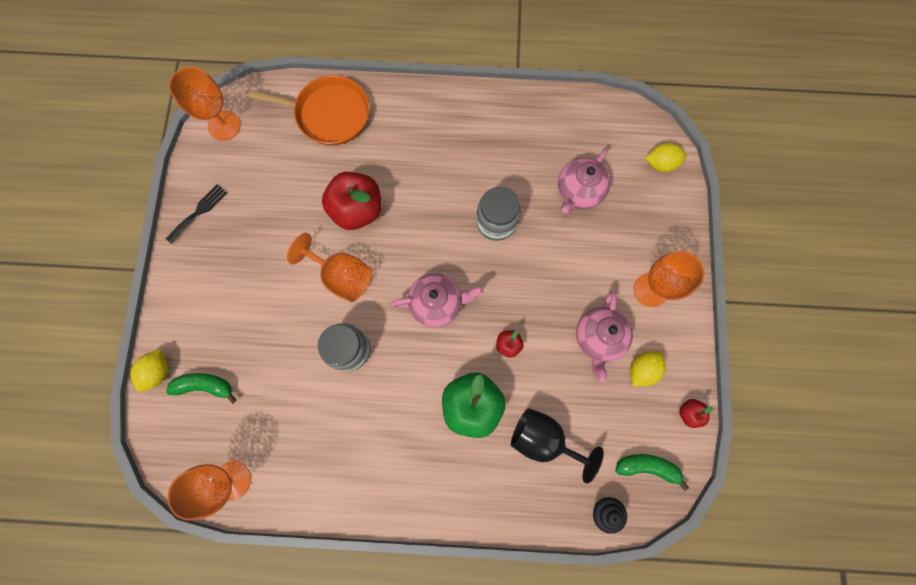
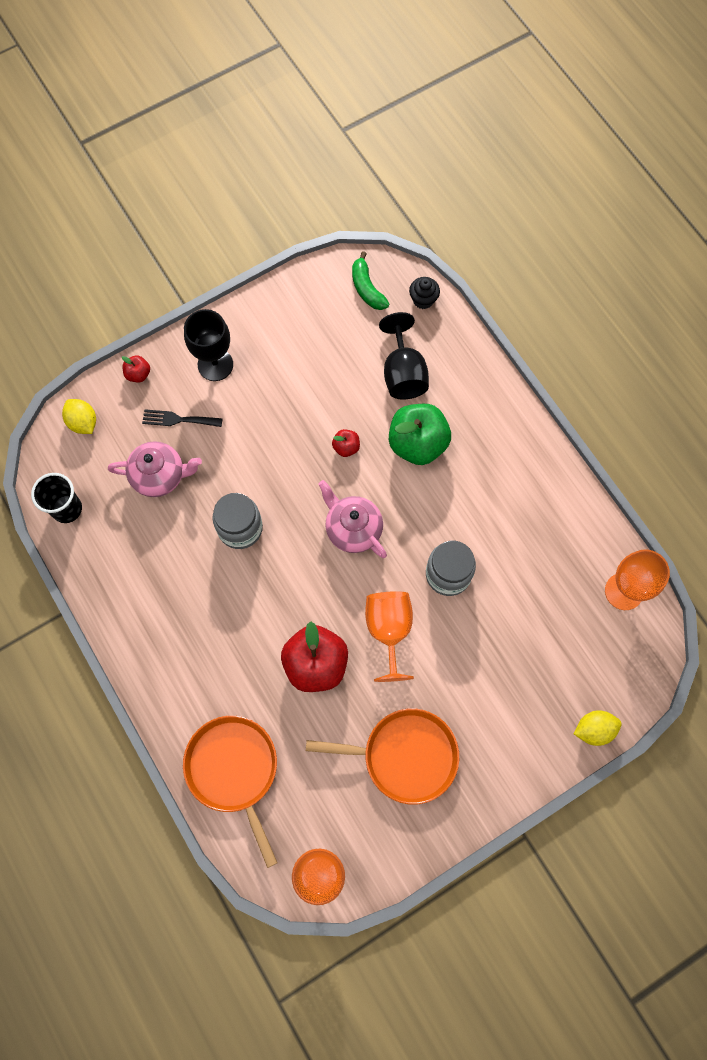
camera: 125 degrees left, 5 degrees down
black fork [165,184,227,244] -> black fork moved to [142,409,223,427]
green banana [166,373,237,404] -> none
pink teapot [576,291,633,382] -> none
yellow lemon [630,351,666,386] -> none
orange goblet [634,251,705,307] -> black goblet [184,309,233,381]
red apple [679,399,713,428] -> red apple moved to [122,355,150,382]
none -> black cup [31,473,82,523]
none -> orange pan [306,709,459,805]

